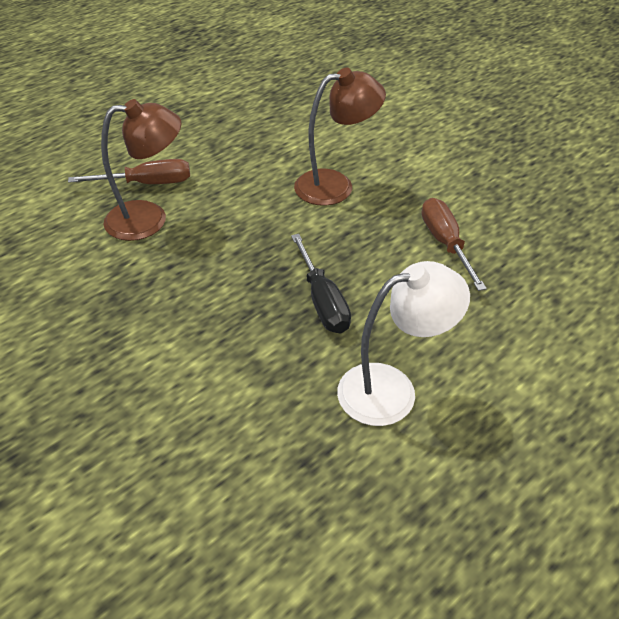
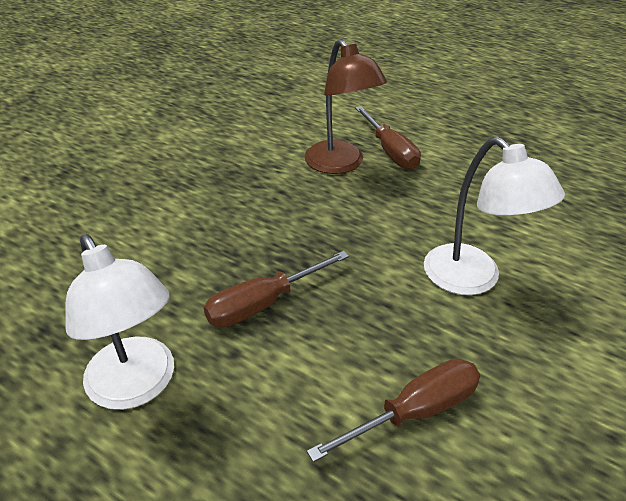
camera: 75 degrees right, 5 degrees down
black screwdriver [291,234,351,333] -> brown screwdriver [204,251,349,328]
brown lamp [294,68,386,206] -> white lamp [424,137,565,295]

